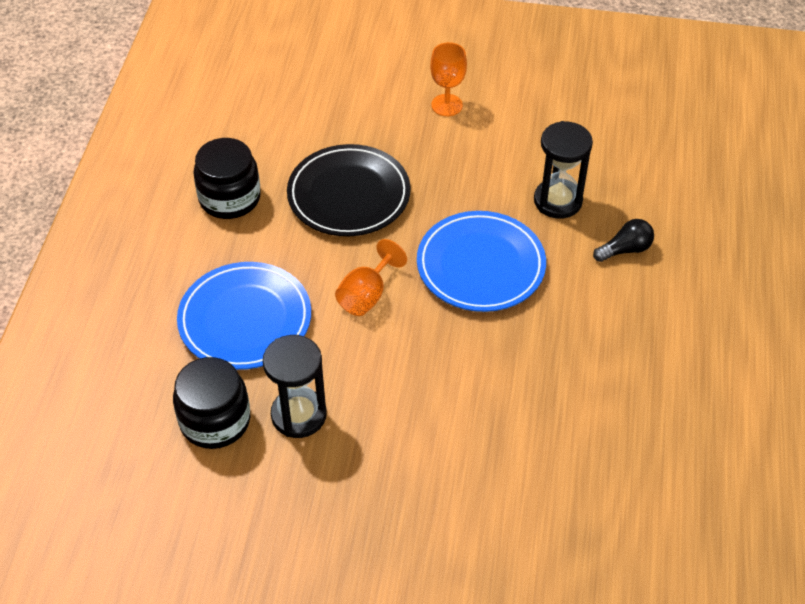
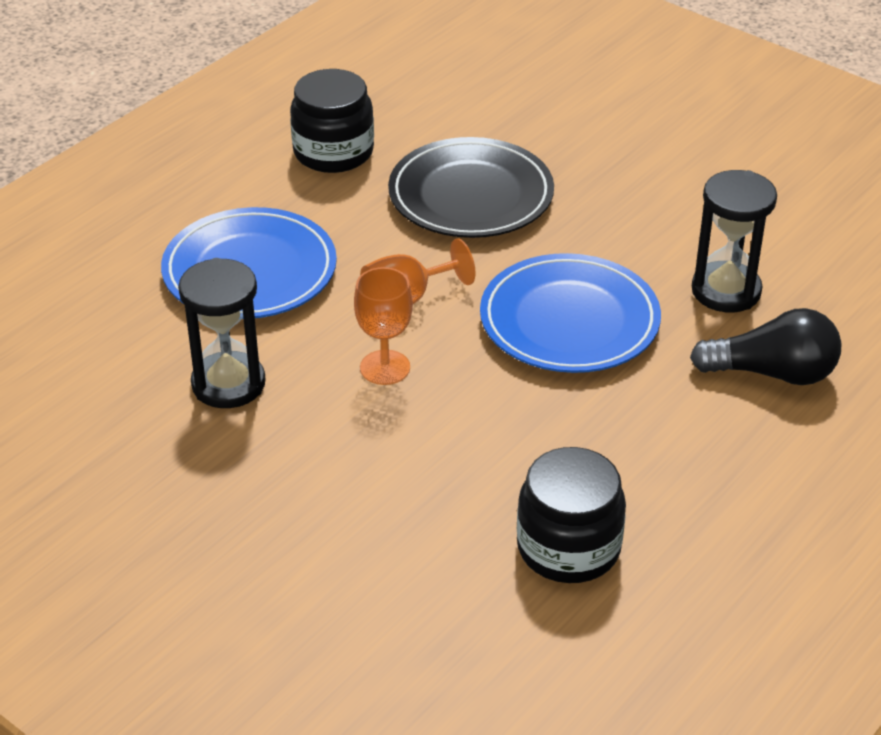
camera: 30 degrees right, 10 degrees down
black jar [173,357,250,449] -> black jar moved to [517,447,626,583]
orange goblet [430,42,467,116] -> orange goblet moved to [354,267,413,385]
black light bulb [593,219,654,262] -> black light bulb [690,308,842,385], size x1.54

